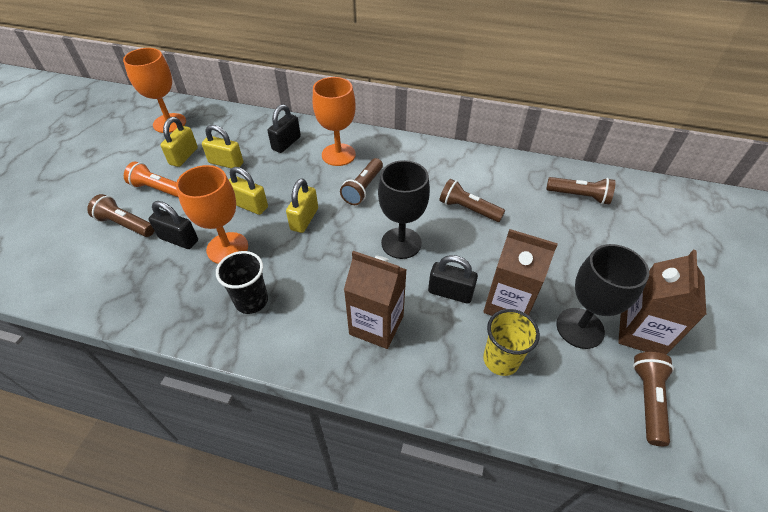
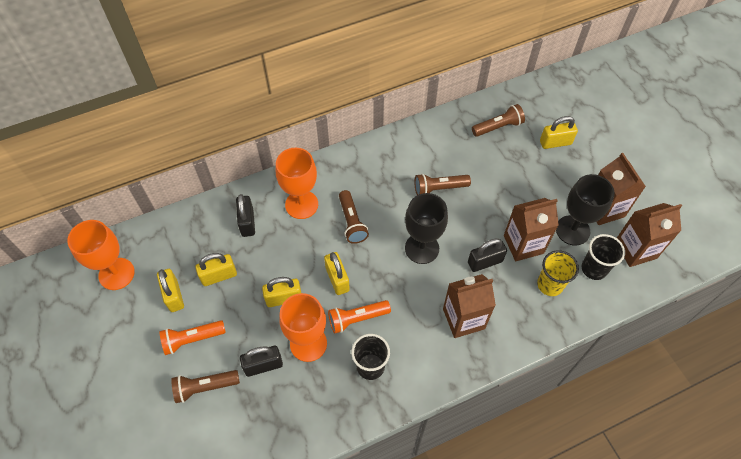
camera: 40 degrees left, 10 degrees up
brown flashlight [633,352,674,446] -> brown carton [617,203,682,267]
none -> orange flashlight [328,300,391,334]
none -> yellow padlock [540,116,578,149]
none -> black cup [582,234,625,280]

